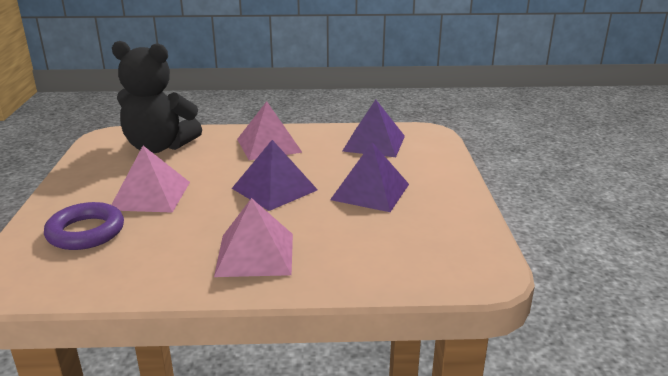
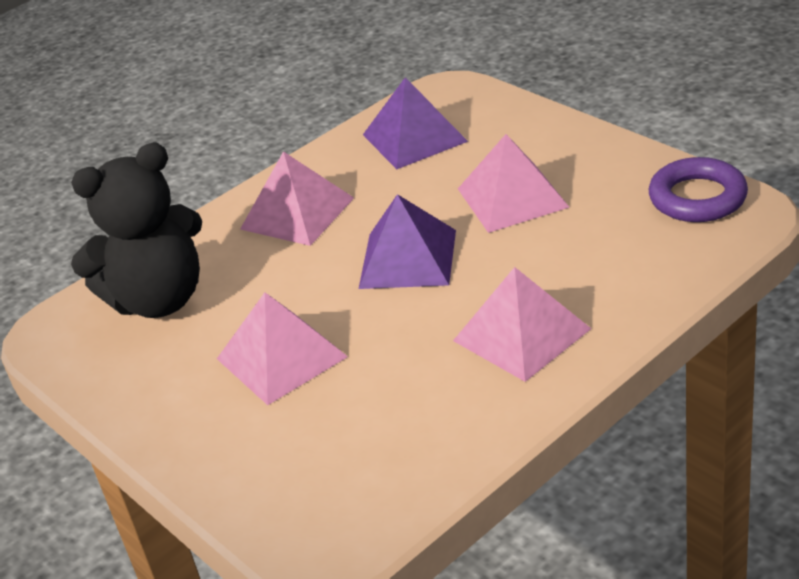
camera: 35 degrees left, 10 degrees up
purple ring [44,202,124,250] -> purple ring moved to [649,157,748,222]
purple pyramid [330,142,409,212] -> pink pyramid [458,134,569,233]

